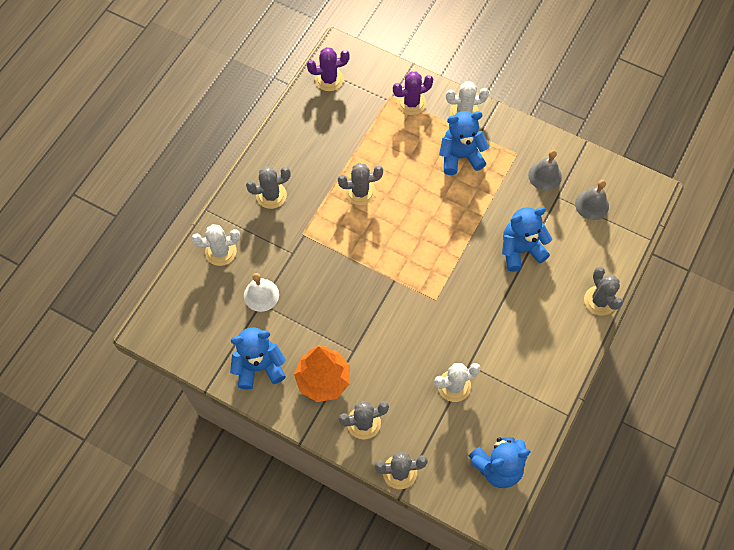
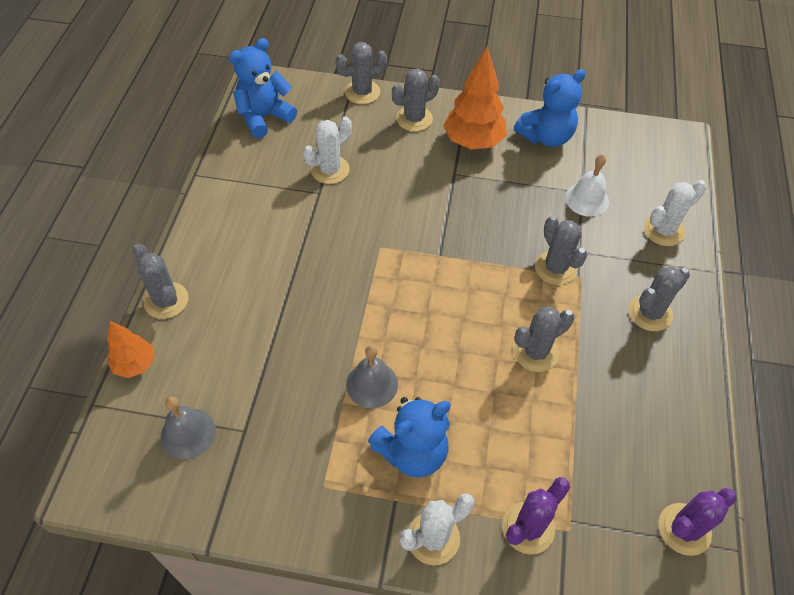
camera: 160 degrees right, 10 degrees down
blue teddy bear [502,207,552,272] -> none
grey bell [528,150,562,191] -> grey bell moved to [346,345,398,408]
none -> orange tree [107,321,154,378]
none -> grey cactus [535,216,587,285]

